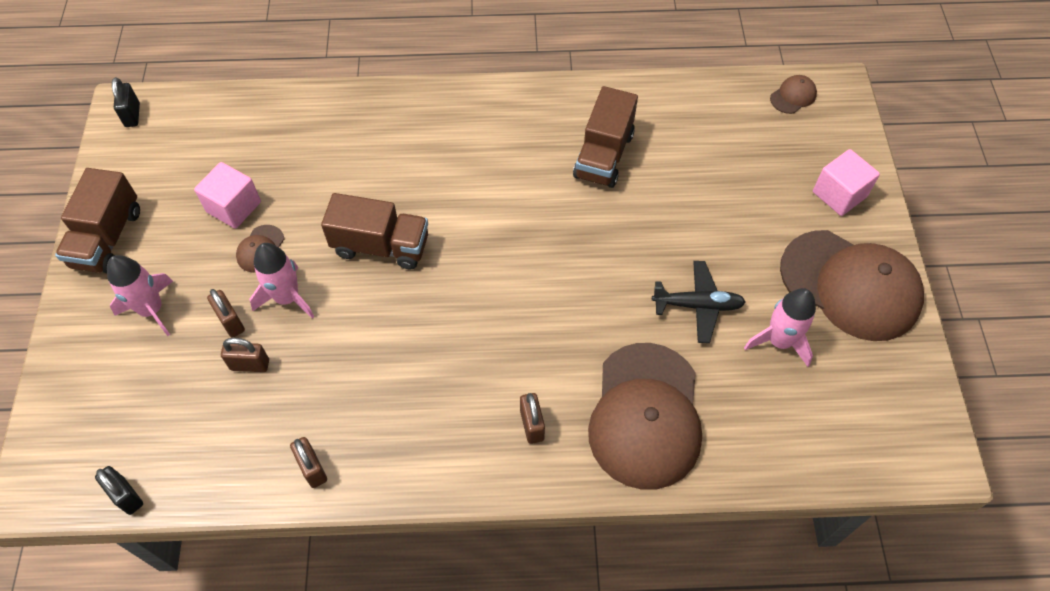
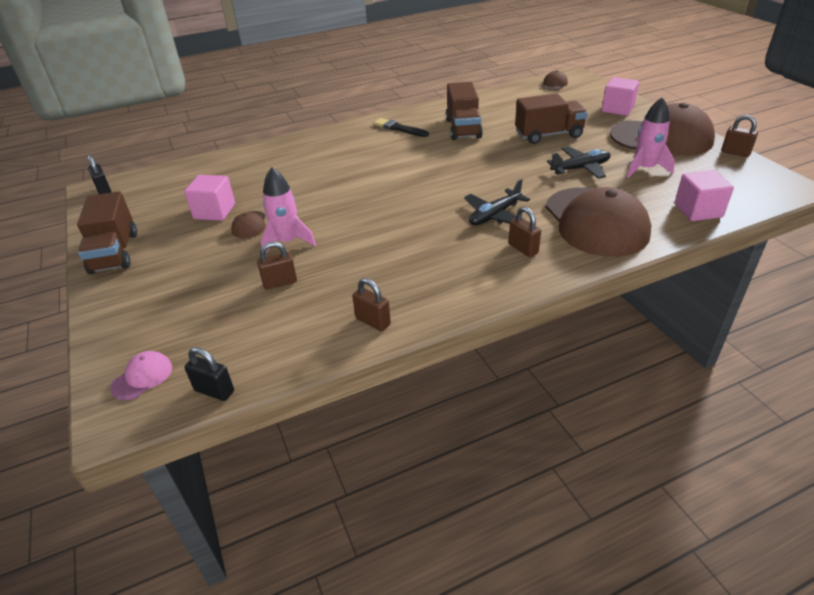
camera: 20 degrees left, 20 degrees down
pink rocket [107,255,173,336] -> none
brown padlock [207,289,245,338] -> brown padlock moved to [721,115,758,157]
brown truck [321,193,428,270] -> brown truck moved to [515,94,588,144]
none -> pink cap [110,351,172,400]
none -> black brush [374,118,429,137]
none -> black plane [464,179,530,225]
none -> pink cube [674,170,734,221]

